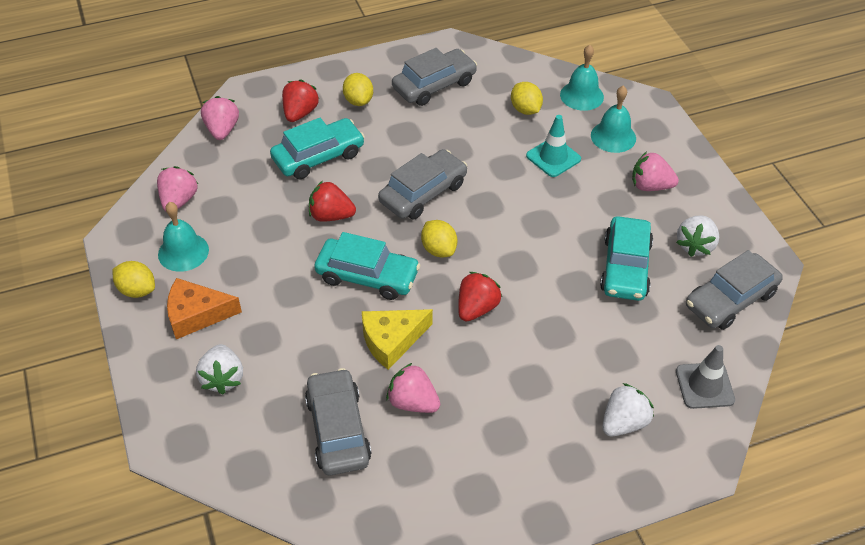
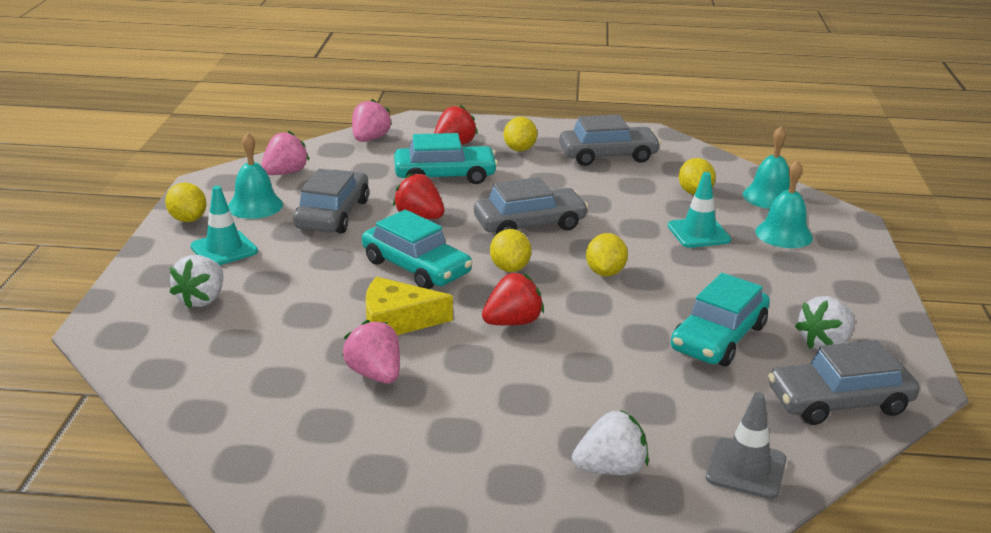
camera: 25 degrees right, 20 degrees down
orange cheese [167,278,242,339] -> turquoise traffic cone [190,186,258,265]
grey car [305,368,371,475] -> grey car moved to [293,169,369,234]
pink strawberry [632,152,679,191] -> none
none -> yellow lemon [586,233,628,276]

